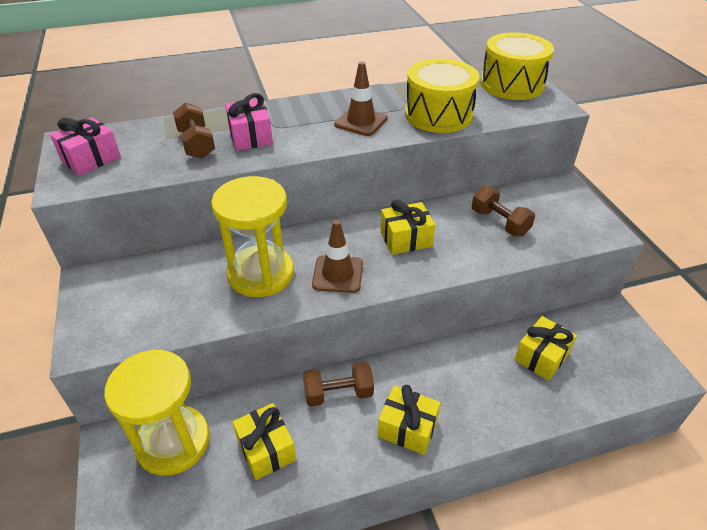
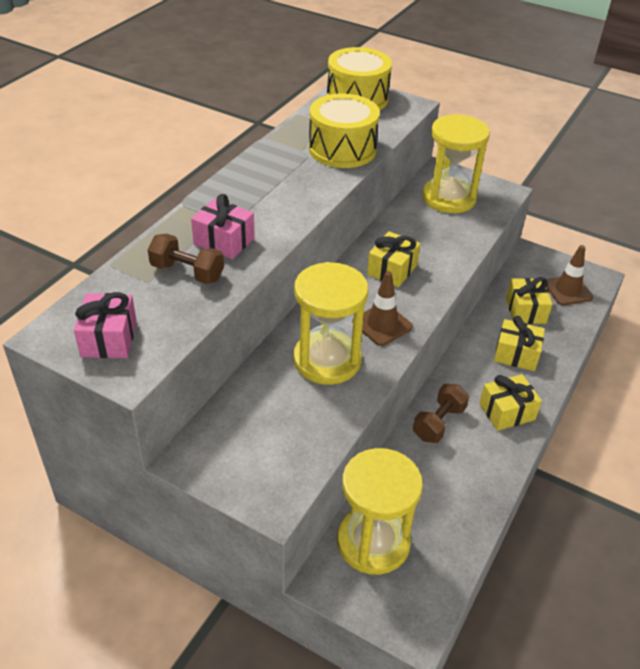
camera: 45 degrees left, 0 degrees up
yellow gift [233,403,296,480] -> yellow gift moved to [494,316,545,371]
brown traffic cone [334,62,388,136] -> brown traffic cone moved to [547,245,593,305]
brown dumbbell [472,185,535,236] -> none
none -> yellow hourglass [422,114,490,213]

